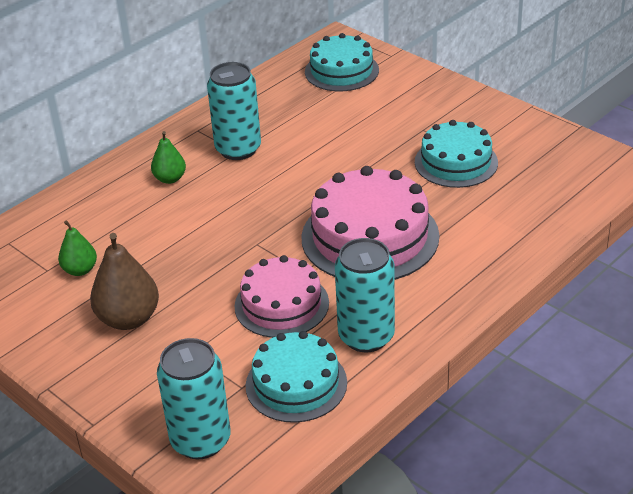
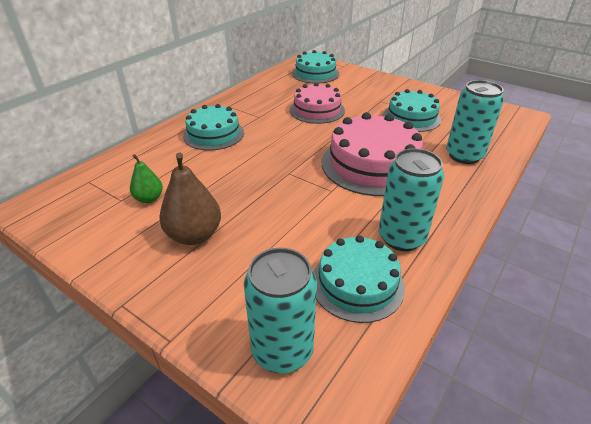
camera: 10 degrees left, 0 degrees up
green pear [151,131,186,184] -> turquoise cake [183,104,244,151]
turquoise can [207,62,261,160] -> turquoise can moved to [446,80,504,164]
pink cake [234,255,329,338] -> pink cake moved to [290,82,345,124]

